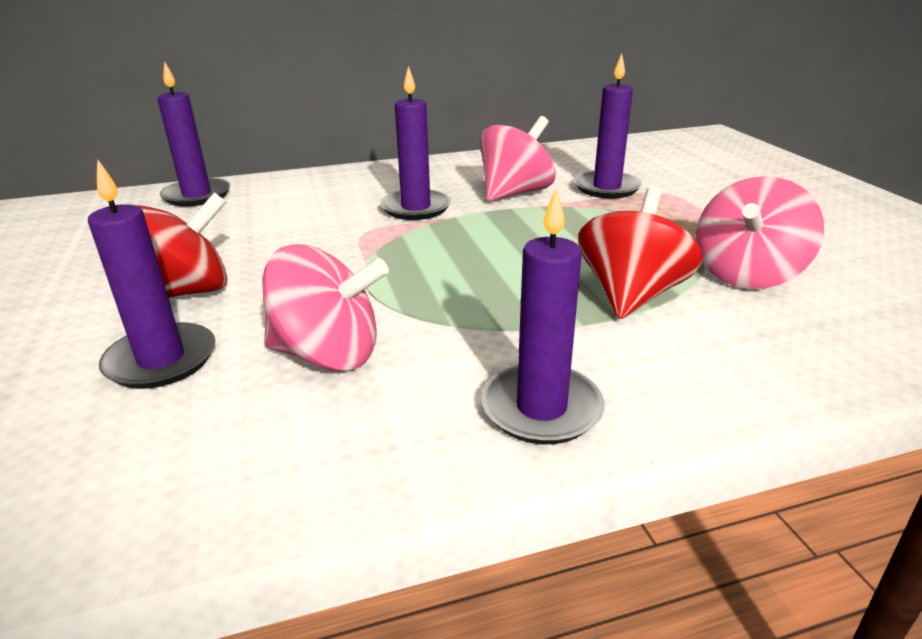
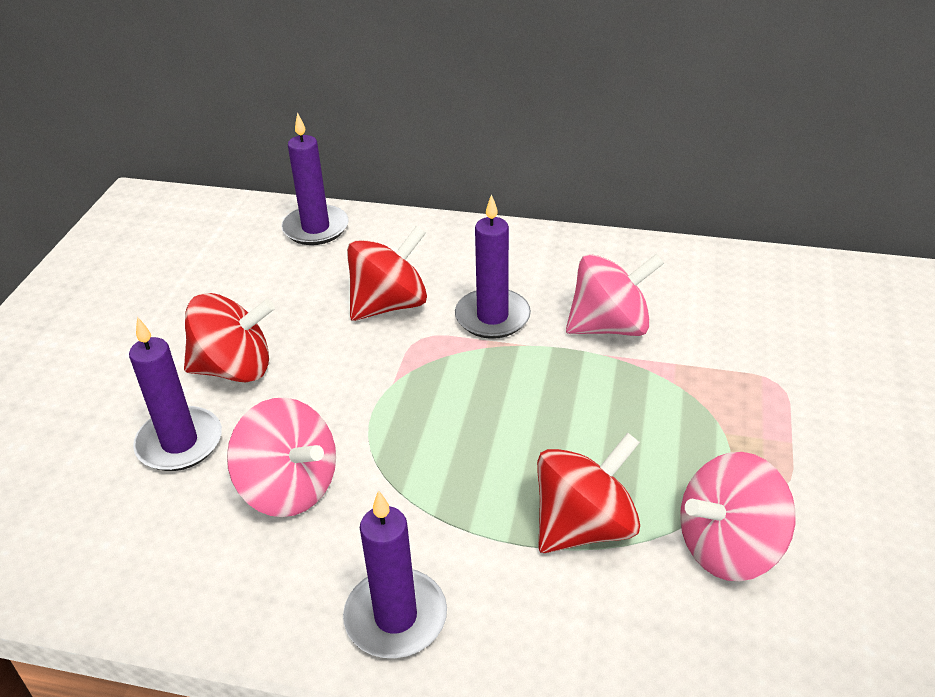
camera: 30 degrees right, 10 degrees up
purple candle [574,53,642,199] -> none
none -> red spinning top [347,226,427,321]

